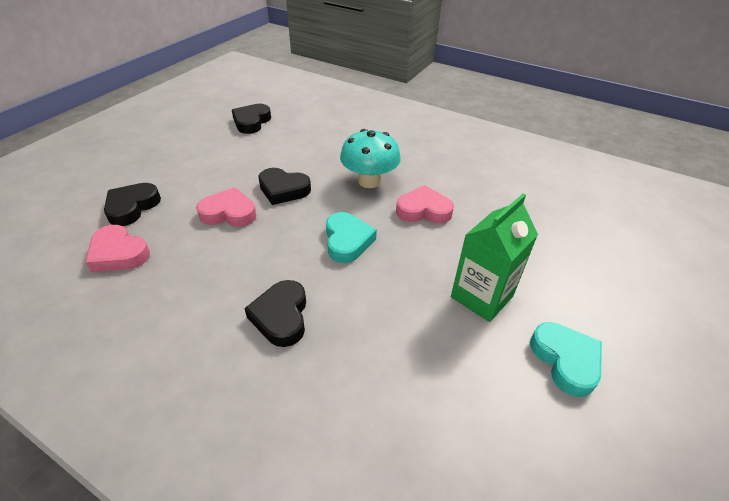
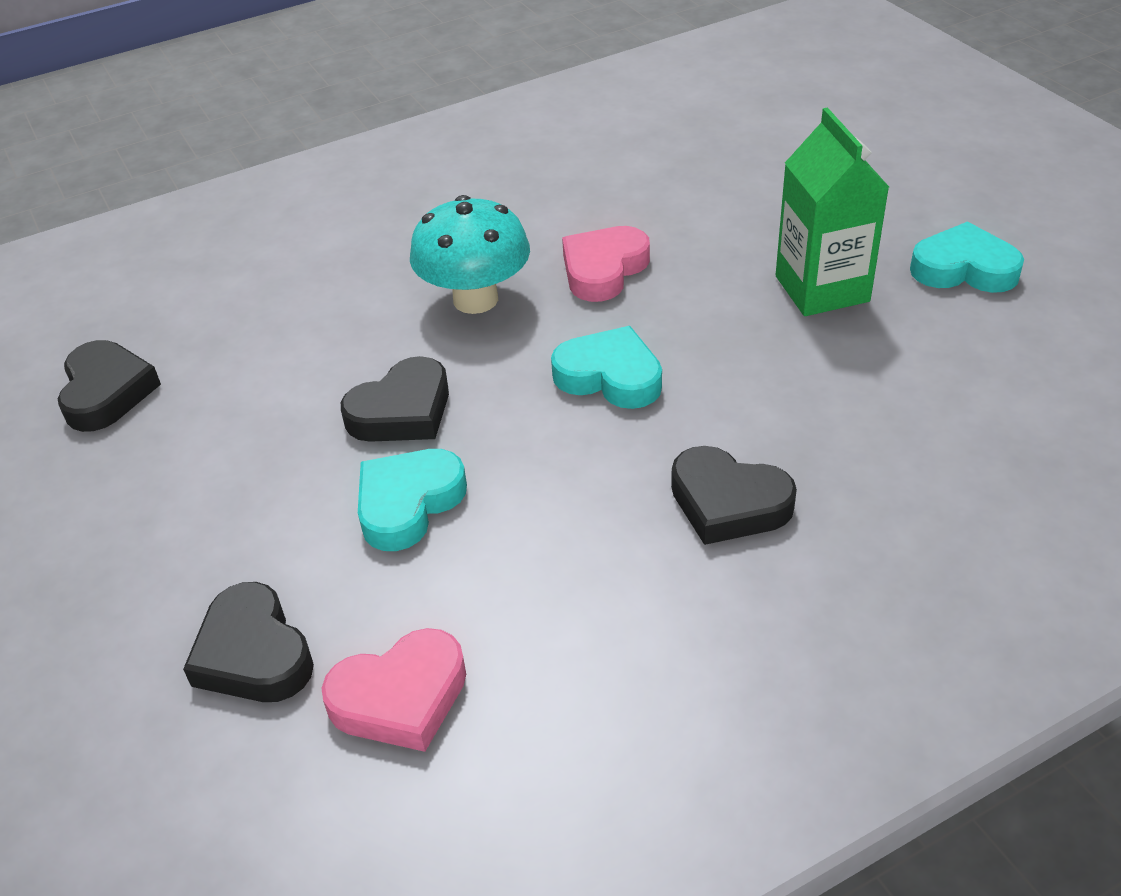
camera: 55 degrees left, 0 degrees up
pink heart [196,187,256,227] -> turquoise heart [358,449,467,551]
black heart [232,104,271,134] -> black heart turned 150 degrees counterclockwise [58,340,161,432]

